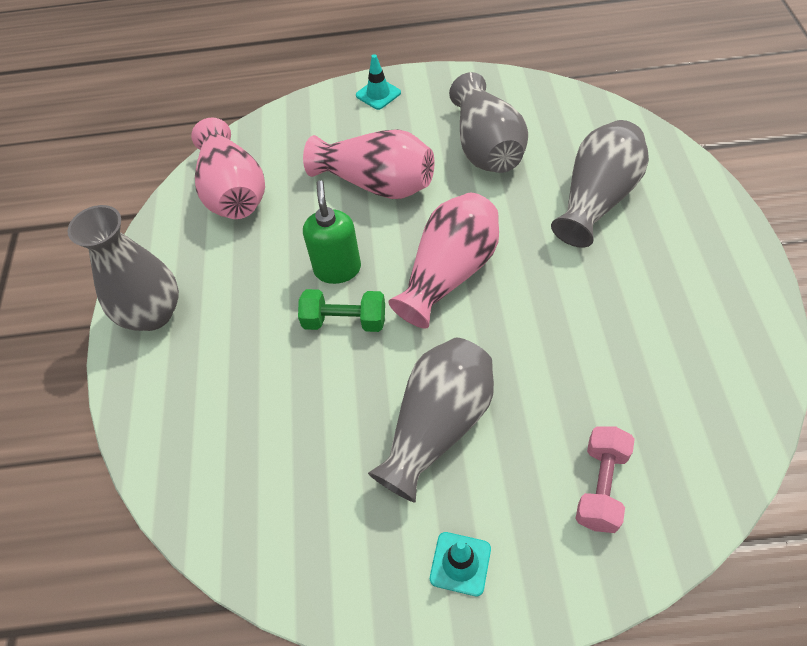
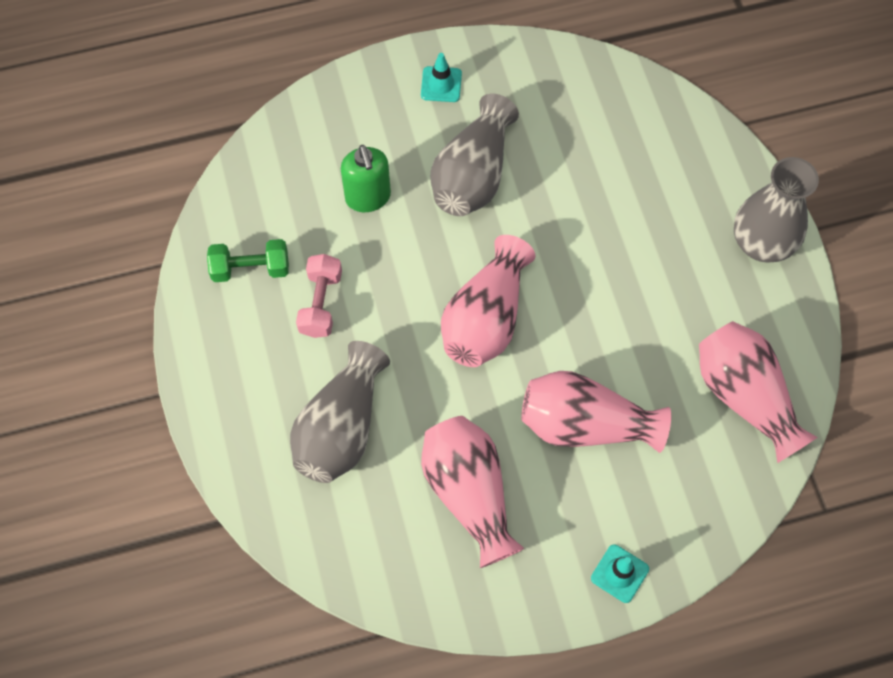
camera: 165 degrees right, 10 degrees up
green dumbbell [298,289,385,332] -> green dumbbell moved to [207,239,289,282]
green soap dispenser [303,180,361,284] -> green soap dispenser moved to [341,145,391,212]
grey vase [449,72,528,173] -> pink vase [421,416,525,568]
pink dumbbell [575,426,635,533] -> pink dumbbell moved to [296,254,342,338]

